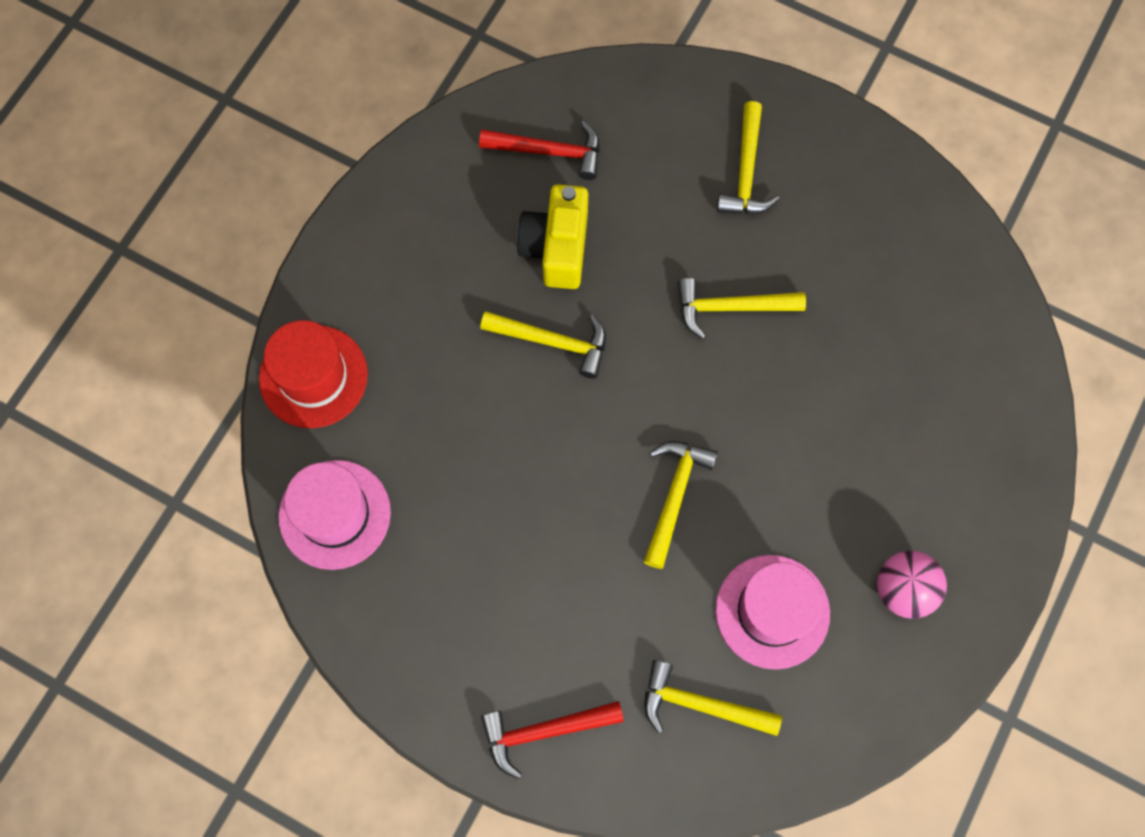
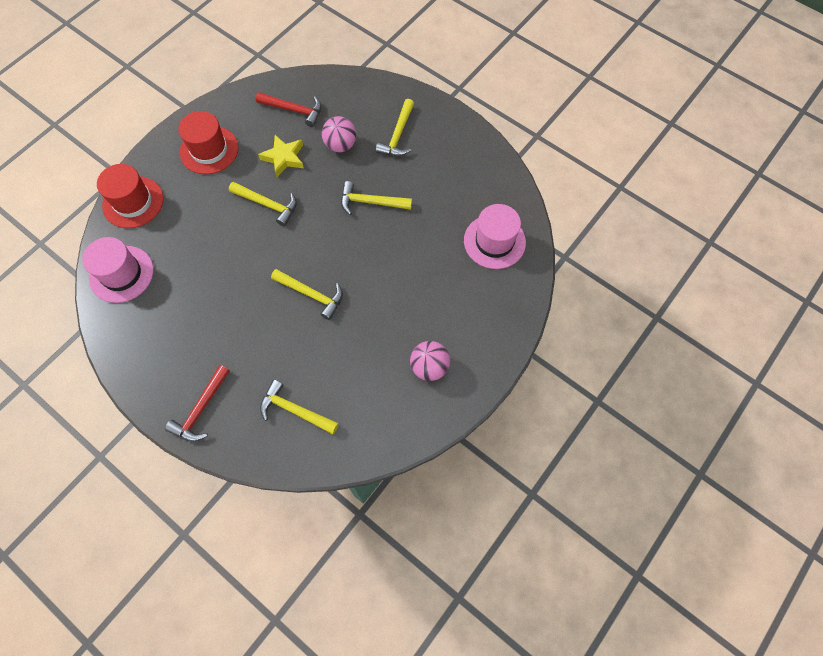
camera: 10 degrees right, 5 degrees down
red hammer [481,701,624,779] -> red hammer turned 60 degrees counterclockwise [165,365,230,442]
yellow camera [517,184,588,289] -> yellow star [258,135,304,177]
yellow hammer [644,441,718,569] -> yellow hammer turned 90 degrees clockwise [271,269,343,320]
pink hat [716,555,830,670] -> pink hat moved to [464,204,526,269]
none -> red hat [178,111,239,174]
none -> pink ball [322,116,356,152]

